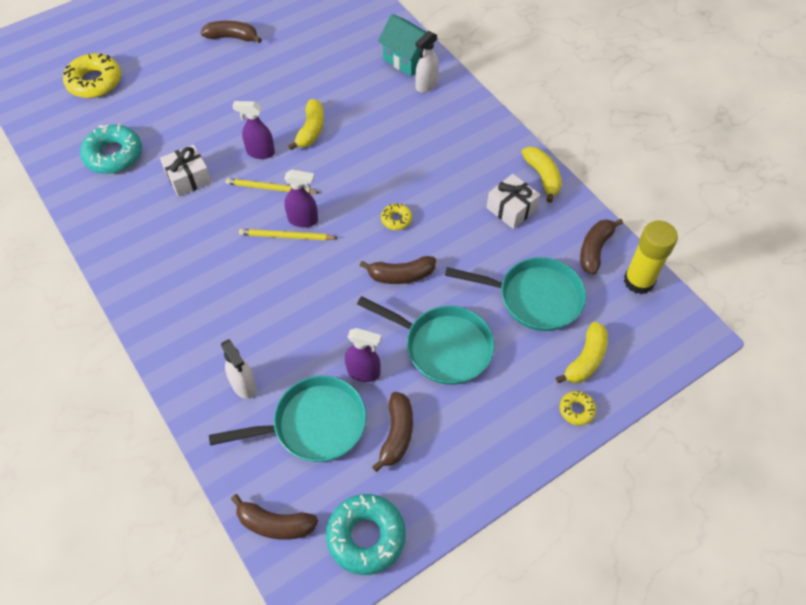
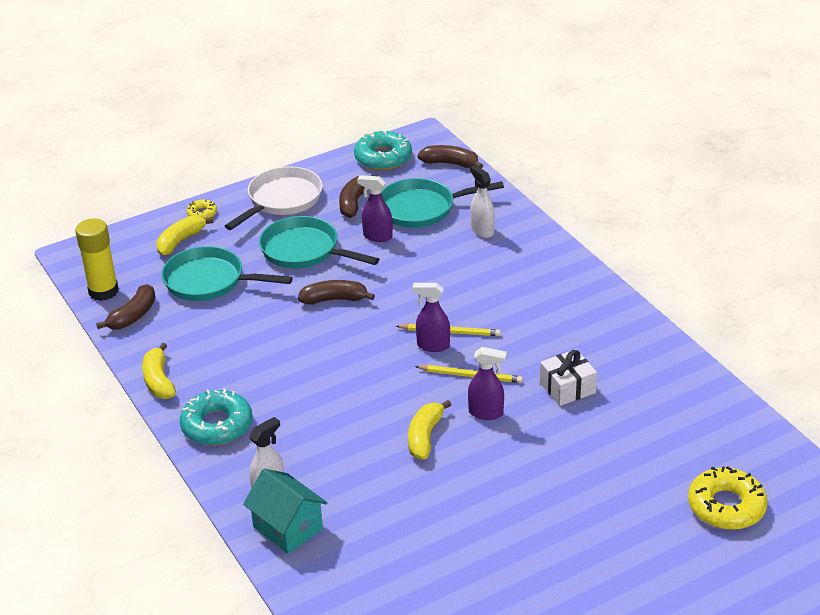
camera: 175 degrees left, 20 degrees down
turquoise donut [80,124,142,174] -> turquoise donut moved to [180,388,252,446]
brown banana [200,21,262,43] -> none
yellow donut [381,203,412,230] -> none
white gift [487,174,540,229] -> none
none -> white pan [225,166,323,230]

